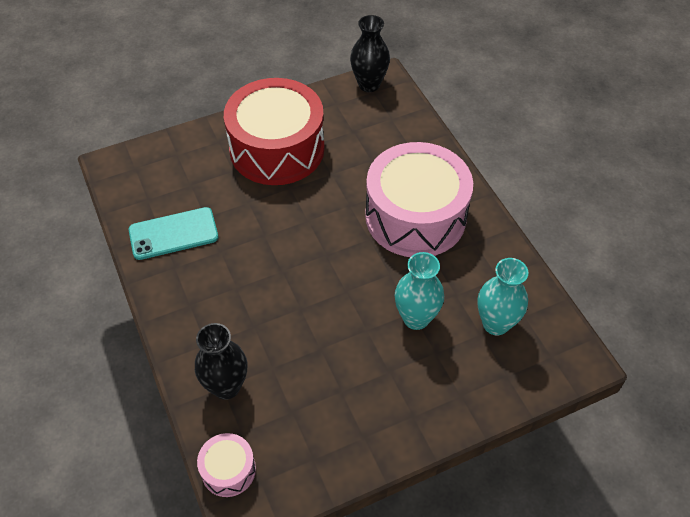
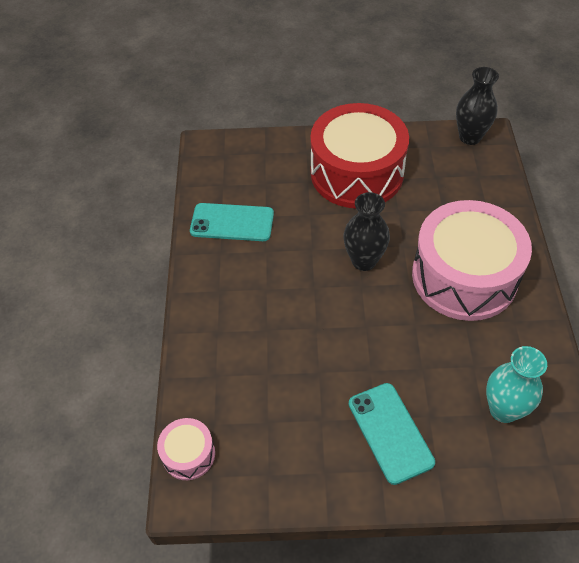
camera: 25 degrees right, 0 degrees up
black vase [195,323,247,400] -> black vase moved to [343,192,390,271]
turquoise vase [395,252,444,330] -> none
none -> turquoise phone [349,383,435,485]

